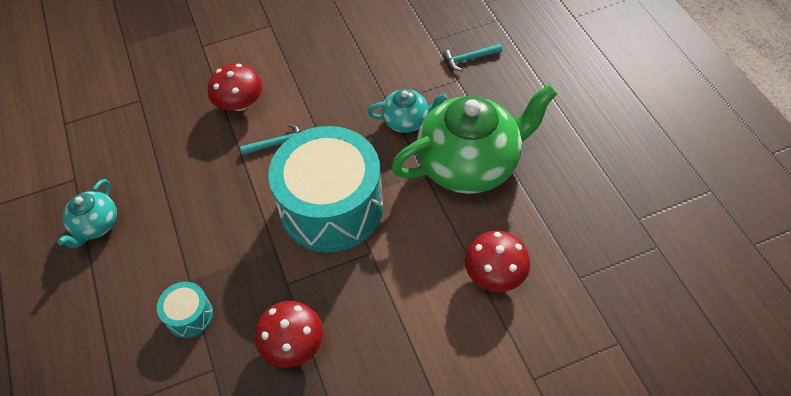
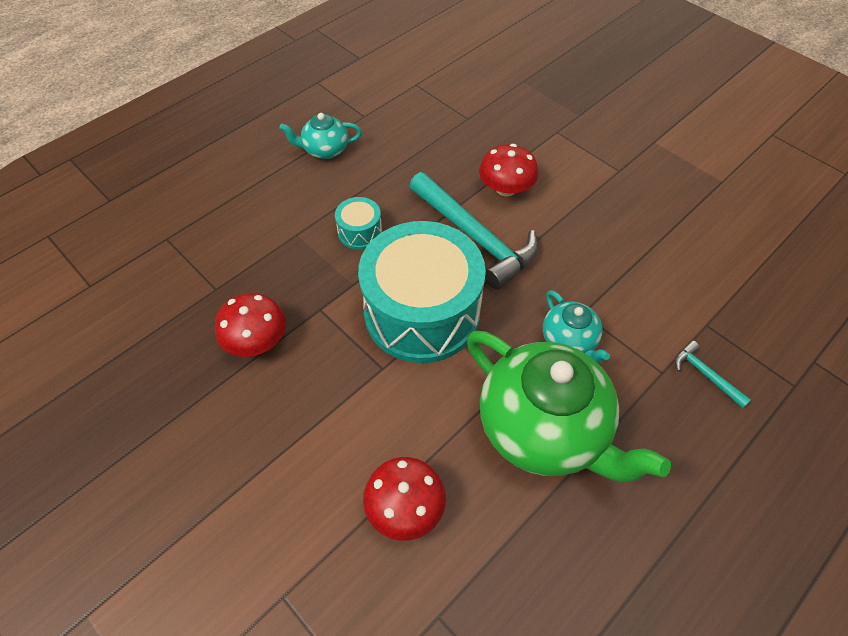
camera: 65 degrees right, 0 degrees up
turquoise drum [157,282,213,338] -> turquoise drum moved to [335,197,382,249]
turquoise hammer [240,124,301,155] -> turquoise hammer [409,172,538,290], size x2.26

